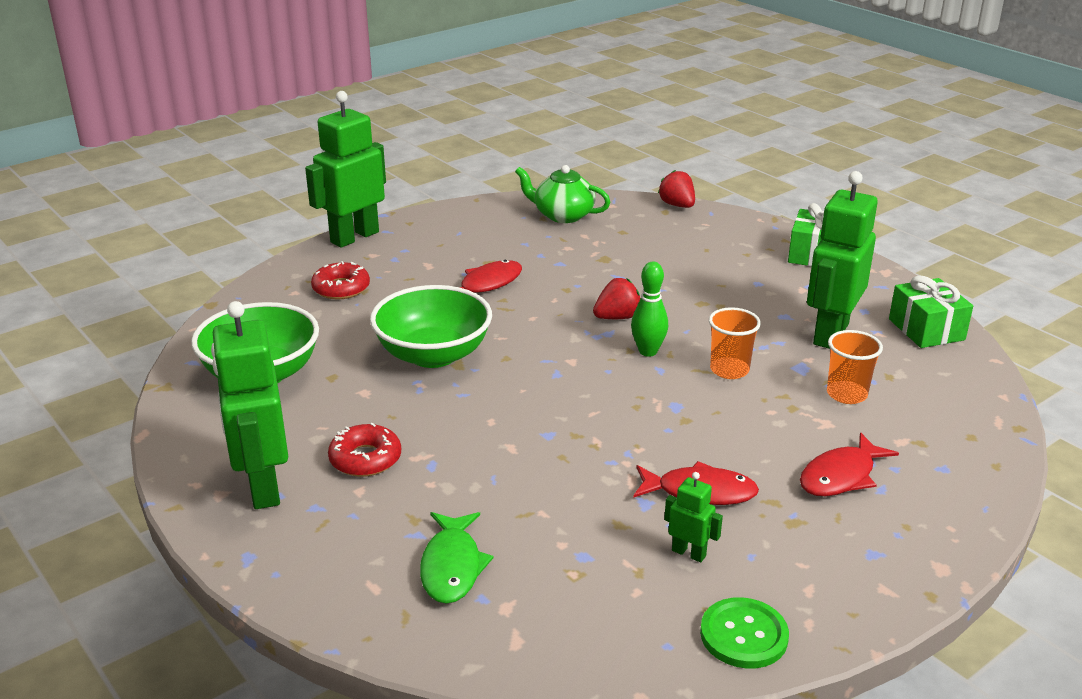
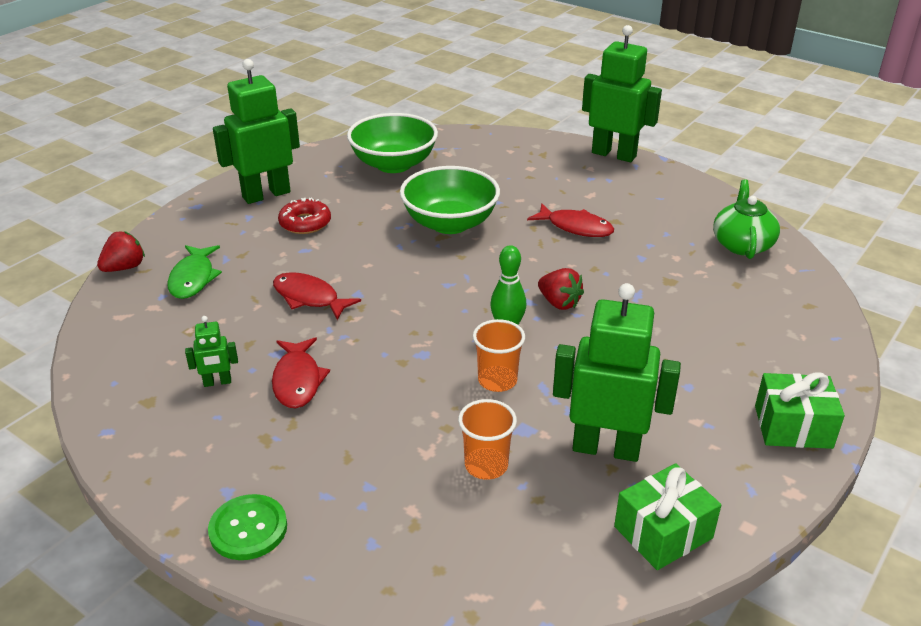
camera: 75 degrees right, 5 degrees up
red donut [311,261,370,299] -> none
green fish [420,512,494,604] -> green fish turned 75 degrees counterclockwise [167,245,222,299]
red strawberry [658,170,695,208] -> red strawberry moved to [97,231,145,272]
green robot [664,472,723,562] -> green robot turned 60 degrees clockwise [185,316,238,387]
green button [700,597,789,669] -> green button moved to [208,494,287,560]
red fish [800,432,899,496] -> red fish moved to [273,272,361,320]

